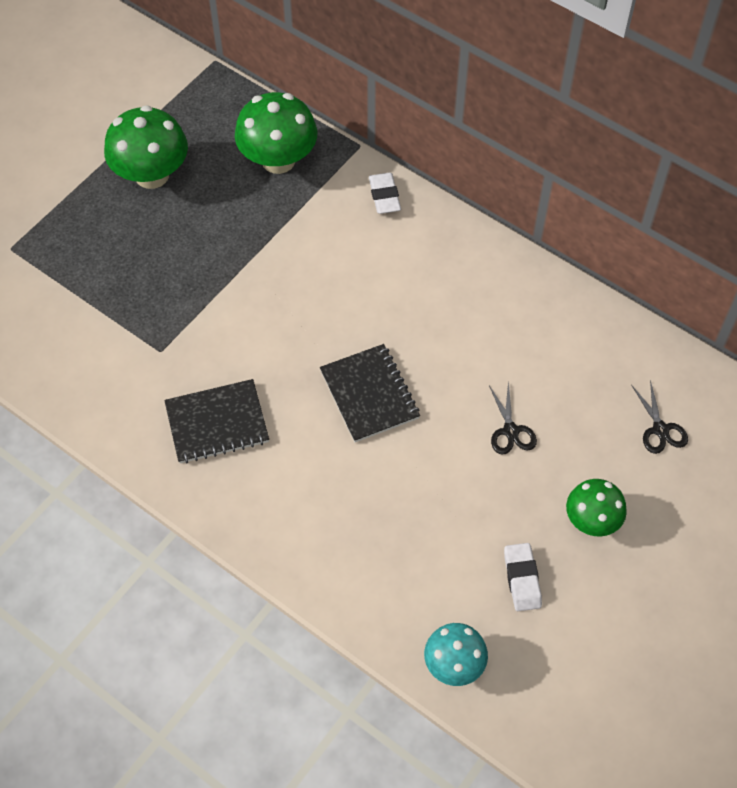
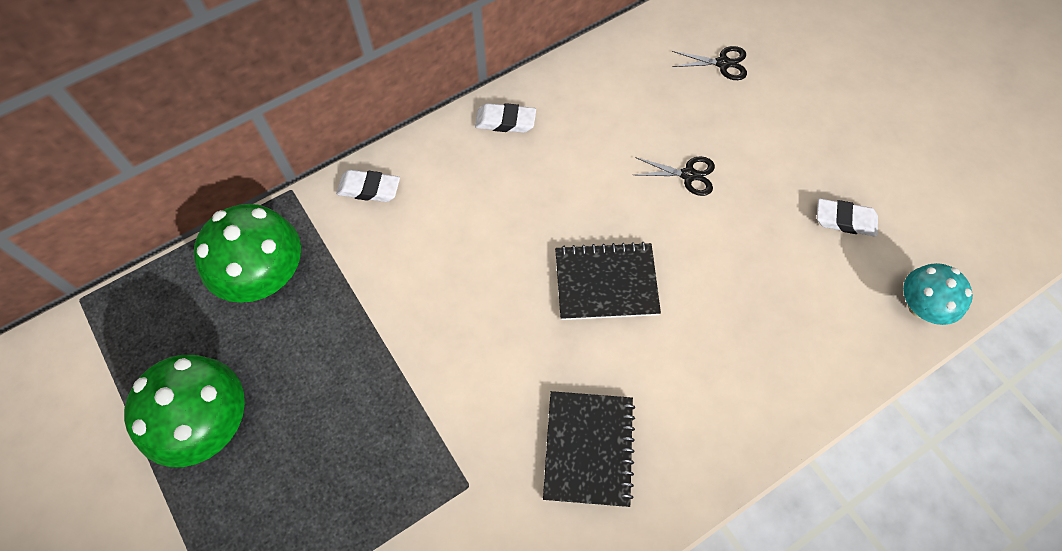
camera: 70 degrees left, 5 degrees up
green mushroom [566,479,627,536] -> none
none -> white eraser [475,103,536,133]

